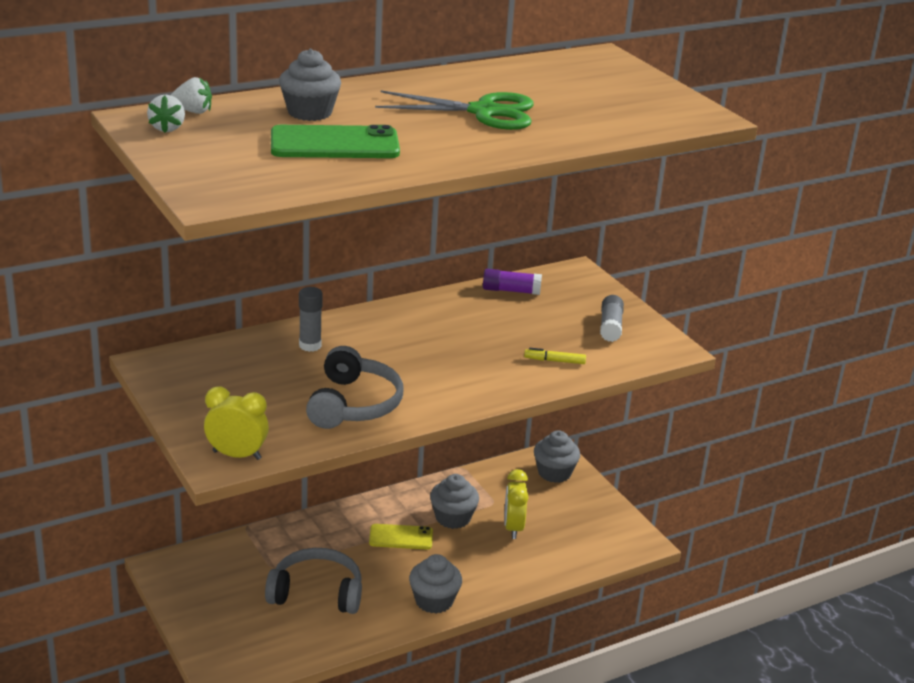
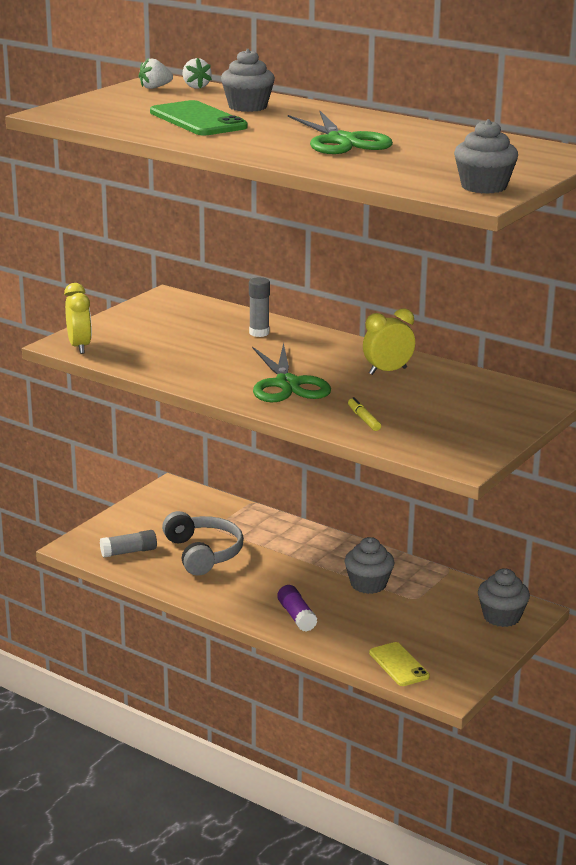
camera: 65 degrees right, 5 degrees down
grey headphones [306,346,404,429] -> none
yellow phone [369,524,433,550] -> yellow phone moved to [369,642,430,686]
grey cupcake [409,554,462,614] -> grey cupcake moved to [454,119,518,194]
purple glue stick [483,269,542,295] -> purple glue stick moved to [277,585,317,632]
yellow clock [504,469,529,539] -> yellow clock moved to [363,308,415,375]
grey glue stick [600,295,624,342] -> grey glue stick moved to [100,530,157,557]
none -> green scissors [252,343,331,402]

